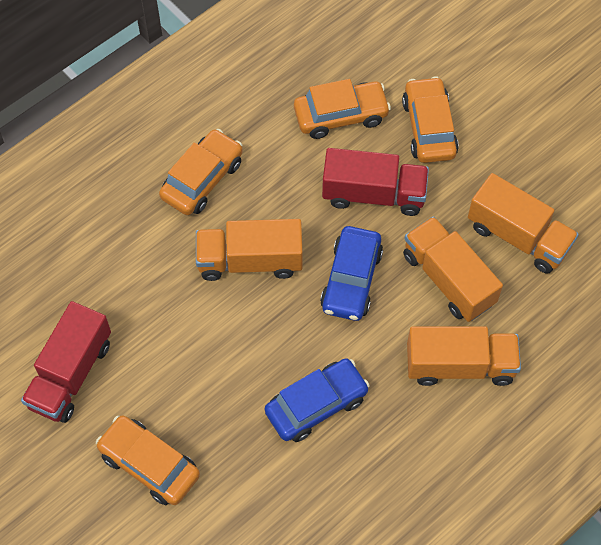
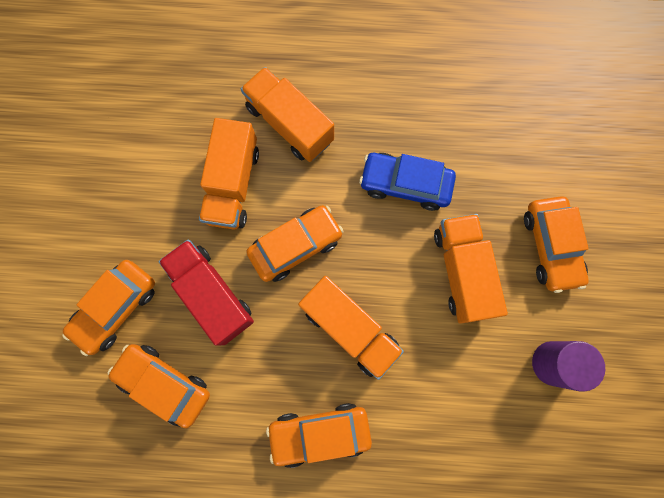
camera: 135 degrees left, 15 degrees up
red truck [21,301,111,423] -> purple cylinder [532,341,605,392]
blue car [320,226,383,321] -> orange car [246,205,343,282]
orange truck [468,173,579,274] -> orange truck moved to [434,214,508,324]

